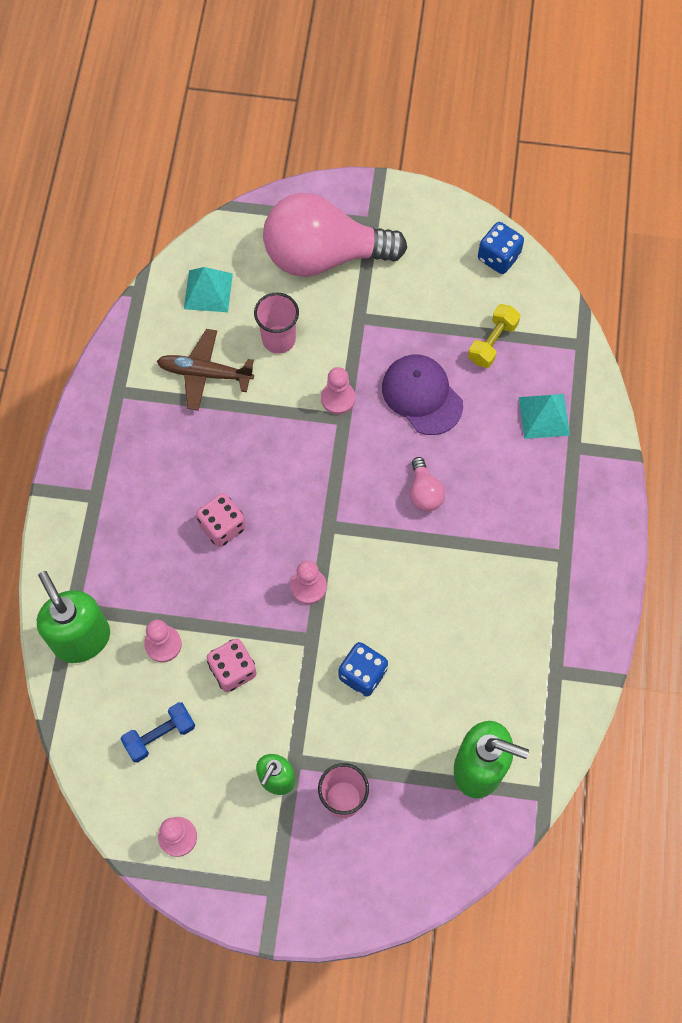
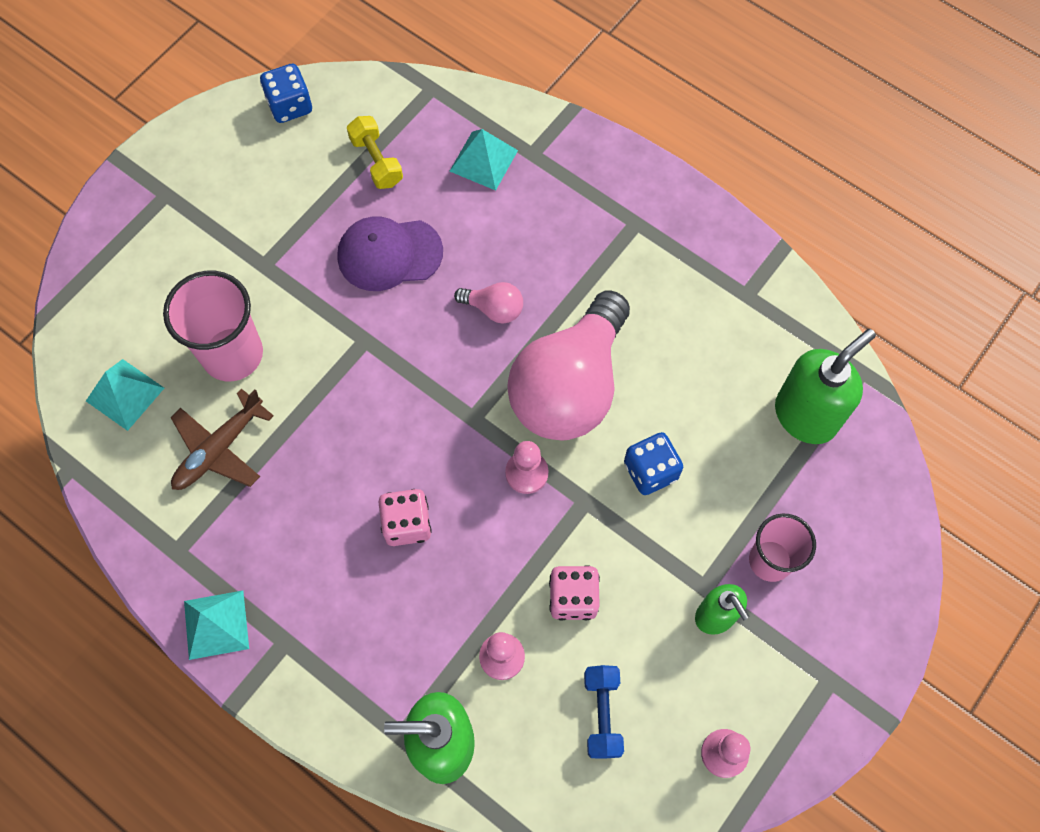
camera: 60 degrees left, 0 degrees up
pink cup [254,292,299,354] -> pink cup [163,271,263,381], size x1.50
pink light bulb [263,193,407,277] -> pink light bulb moved to [508,290,630,441]
pink pawn [321,367,355,414] -> none
none -> turquoise pyramid [184,591,249,660]

